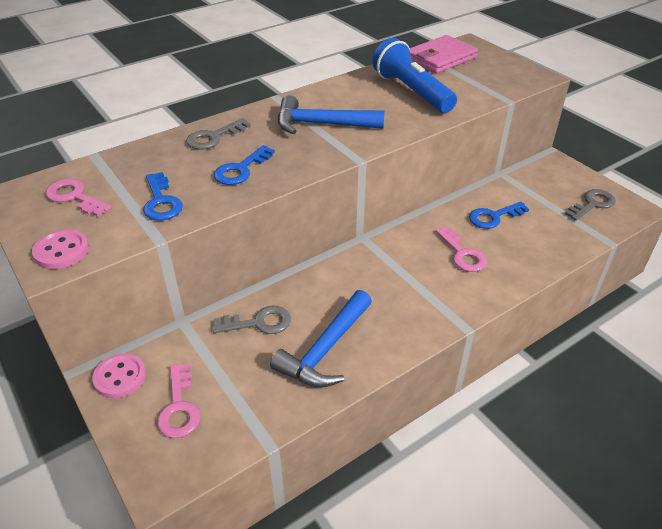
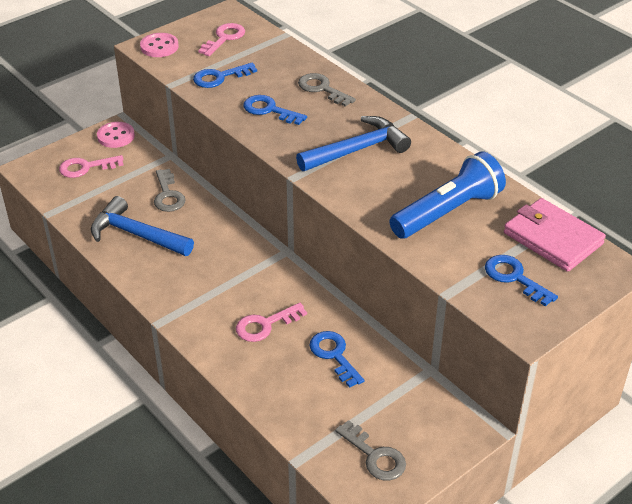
camera: 85 degrees right, 0 degrees up
blue hammer [278,95,385,134] -> blue hammer turned 60 degrees clockwise [296,116,411,171]
none -> blue key [485,255,558,306]

